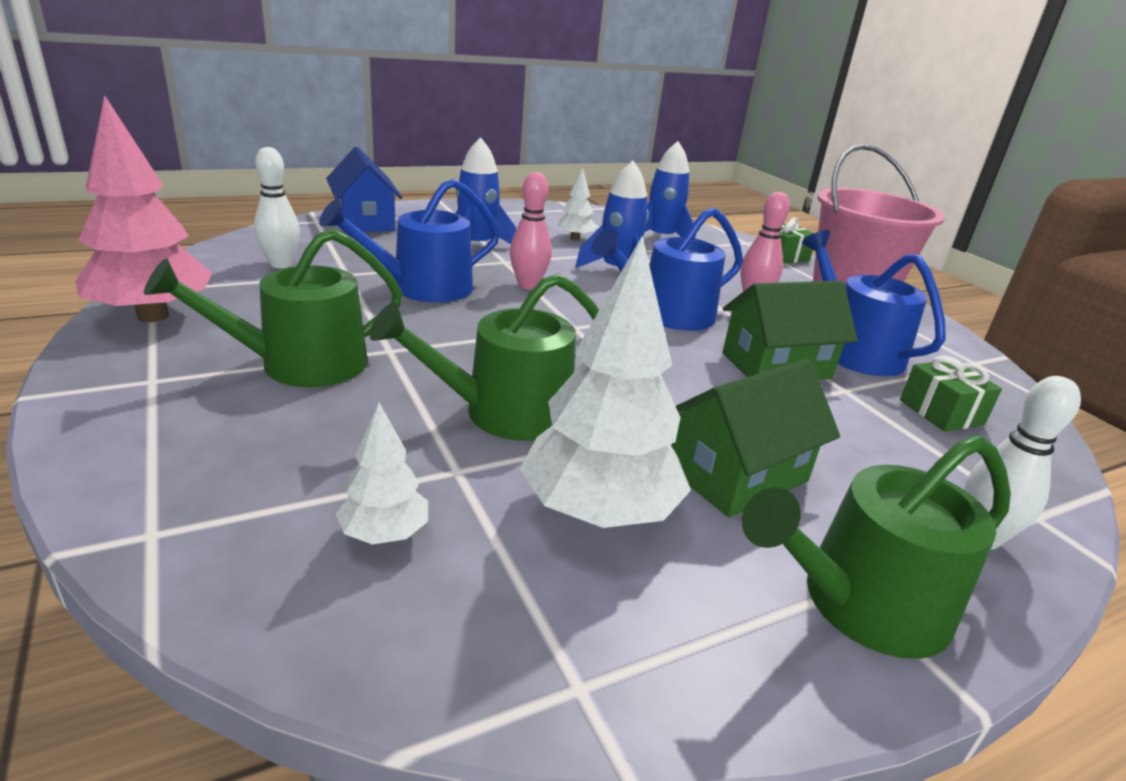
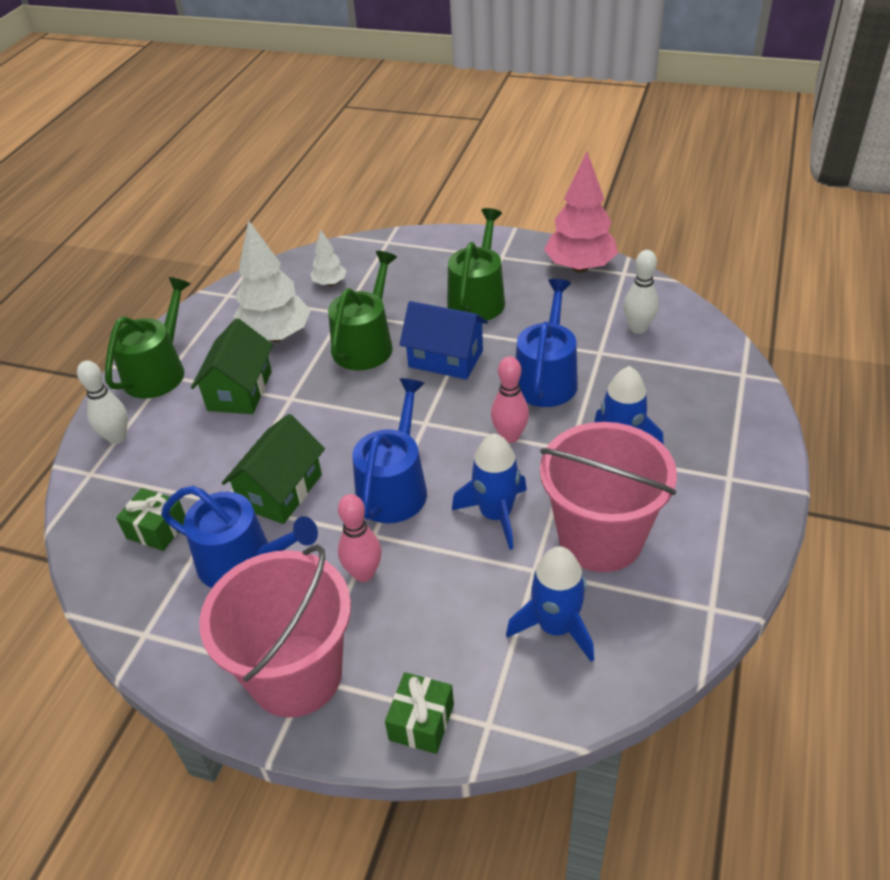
camera: 140 degrees right, 15 degrees up
blue house [326,147,402,232] -> blue house moved to [399,301,488,380]
white tree [556,167,596,240] -> pink bucket [540,422,677,572]

